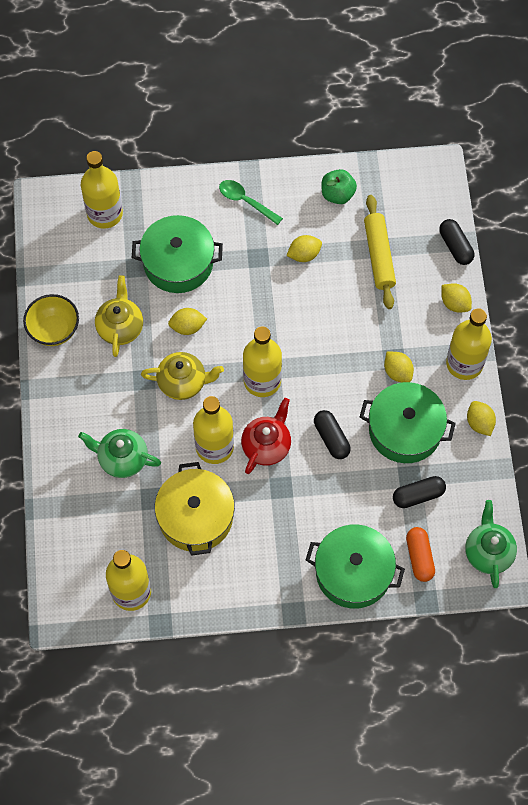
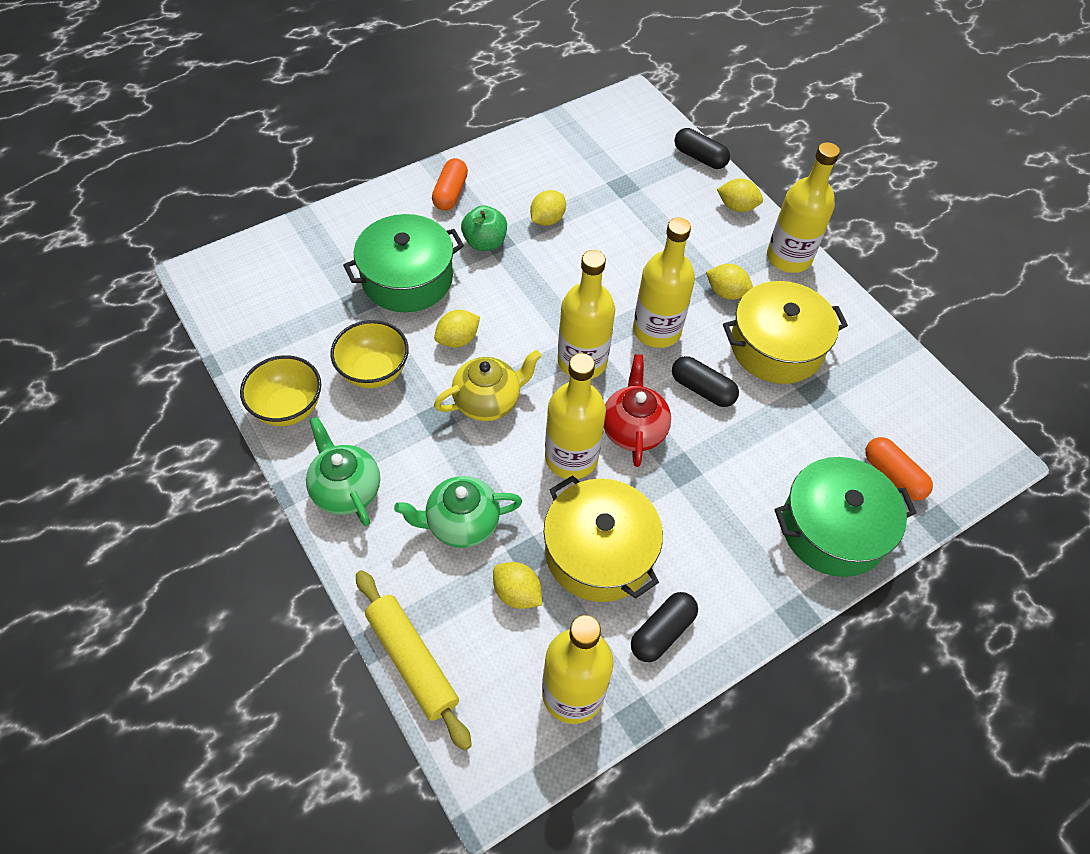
camera: 30 degrees left, 10 degrees down
yellow bottle [81,151,123,229] -> yellow bottle moved to [633,218,695,348]
yellow teapot [95,275,143,357] -> yellow bowl [330,320,409,388]
green spoon [219,180,283,225] -> orange capsule [432,158,468,211]
green apple [321,169,357,204] -> green apple moved to [461,205,507,251]
green pot [360,382,456,463] -> yellow pot [723,281,848,384]
yellow rolling pin [364,195,396,309] -> yellow rolling pin moved to [356,570,472,751]
black capsule [393,476,446,508] -> black capsule moved to [631,592,698,662]
green teapot [465,500,517,588] -> green teapot moved to [306,416,380,526]
yellow lemon [467,401,496,436] -> yellow lemon moved to [493,562,542,609]

